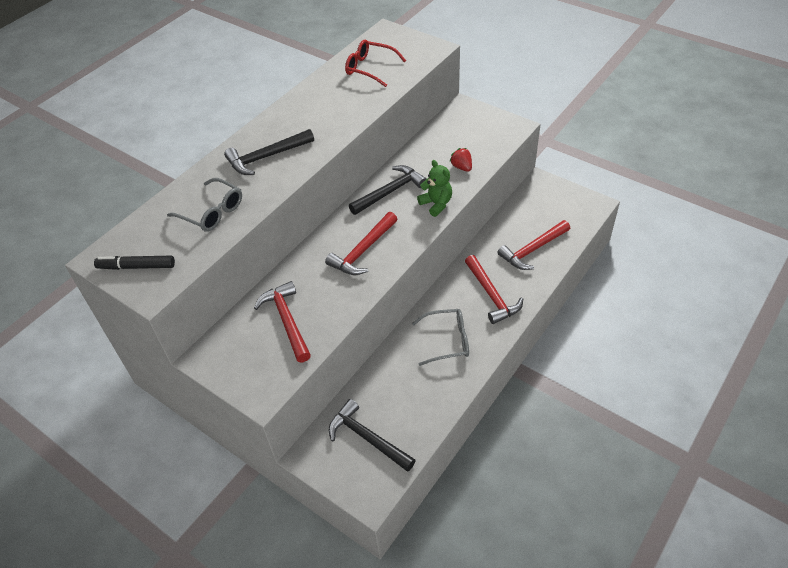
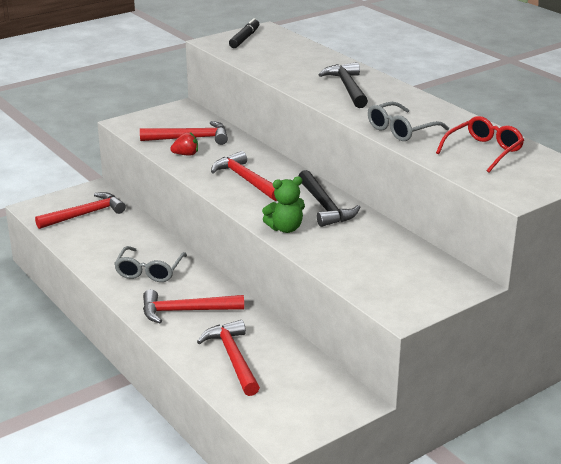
camera: 105 degrees right, 20 degrees down
grey glasses [167,178,242,232] -> grey glasses moved to [368,102,449,141]
black hammer [329,399,416,472] -> red hammer [35,192,126,229]
red strawberry [450,148,472,172] -> red strawberry moved to [170,132,198,156]

